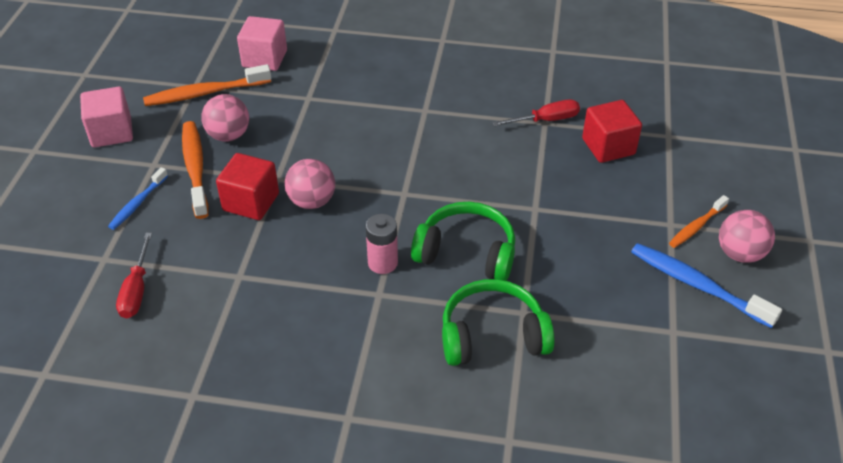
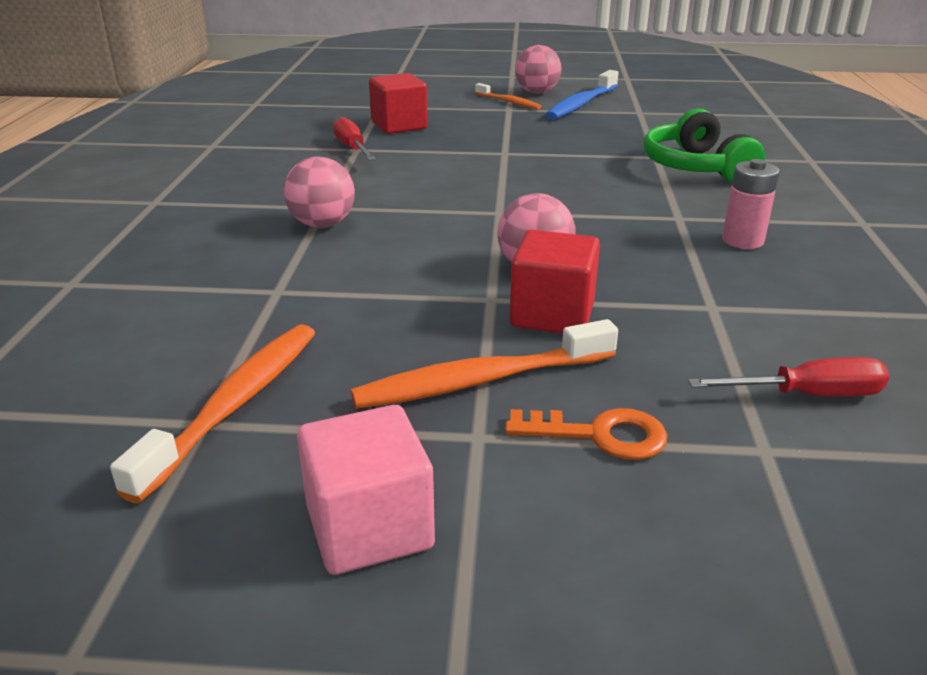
camera: 95 degrees left, 15 degrees down
blue toothbrush [108,167,168,230] -> orange key [505,408,667,460]
orange toothbrush [143,64,271,106] -> orange toothbrush turned 135 degrees counterclockwise [110,324,315,503]
pink ball [201,94,249,142] -> pink ball moved to [284,157,355,228]
pink cube [237,16,287,71] -> none
pink battery [365,214,398,274] -> pink battery moved to [722,159,780,249]
green headphones [411,202,515,281] -> none

